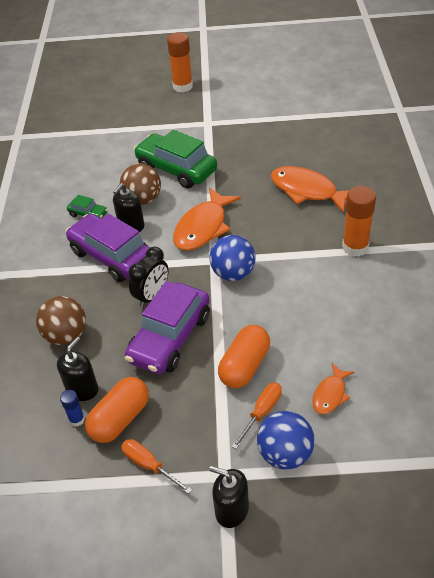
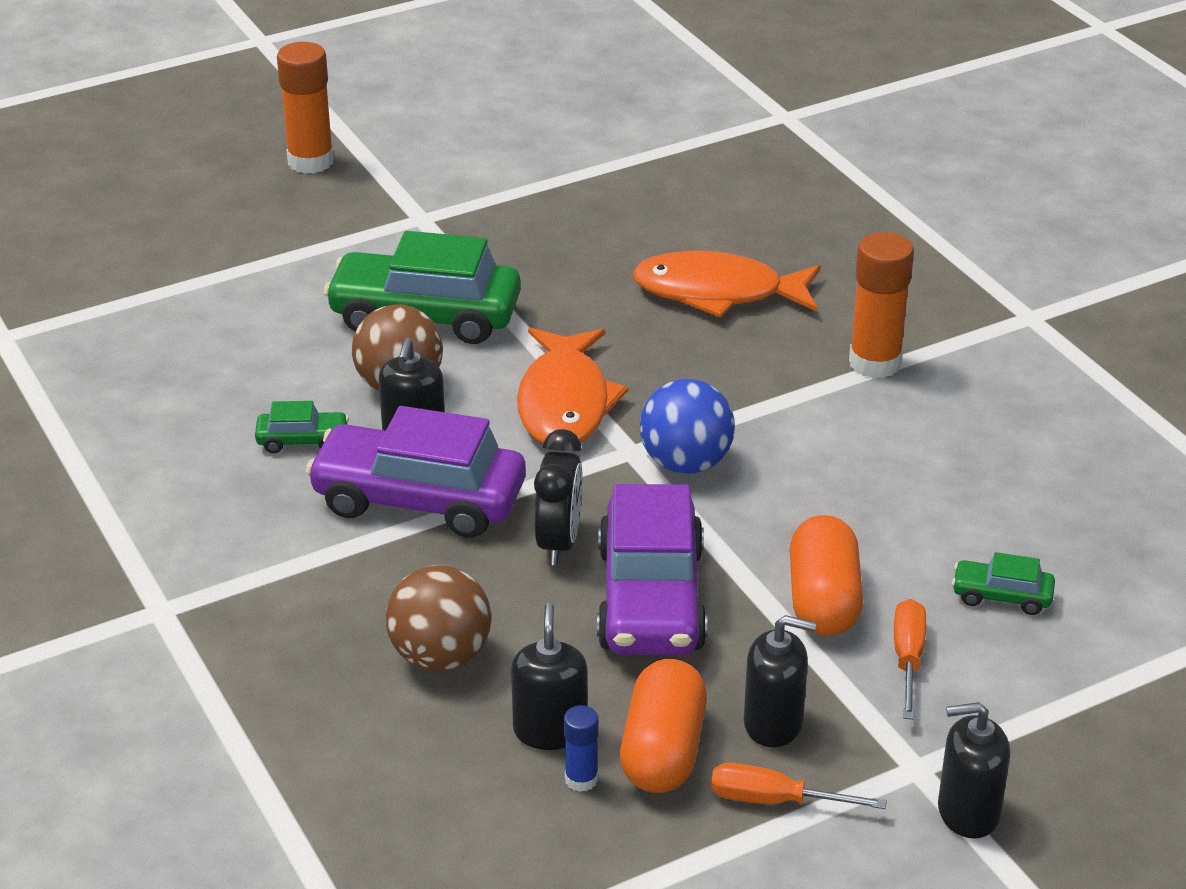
camera: 30 degrees left, 10 degrees down
blue ball [257,411,315,470] -> none
orange fish [312,363,354,414] -> green car [952,552,1055,615]
none -> black soap dispenser [744,615,816,747]

